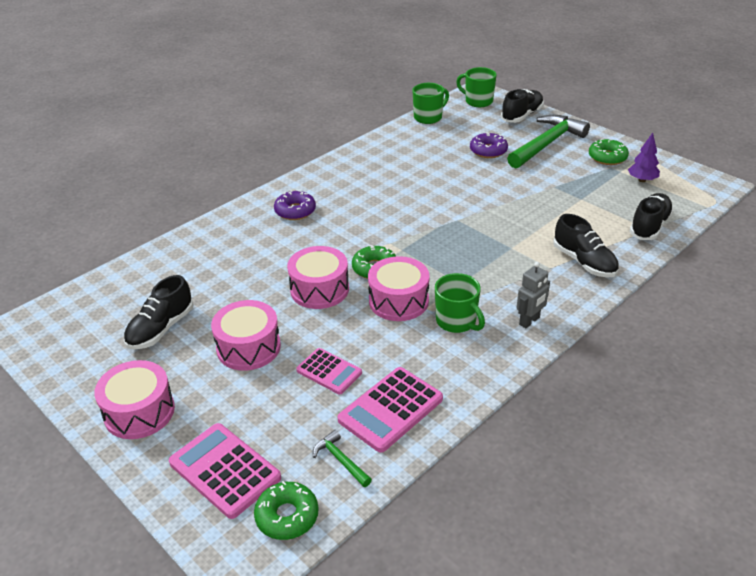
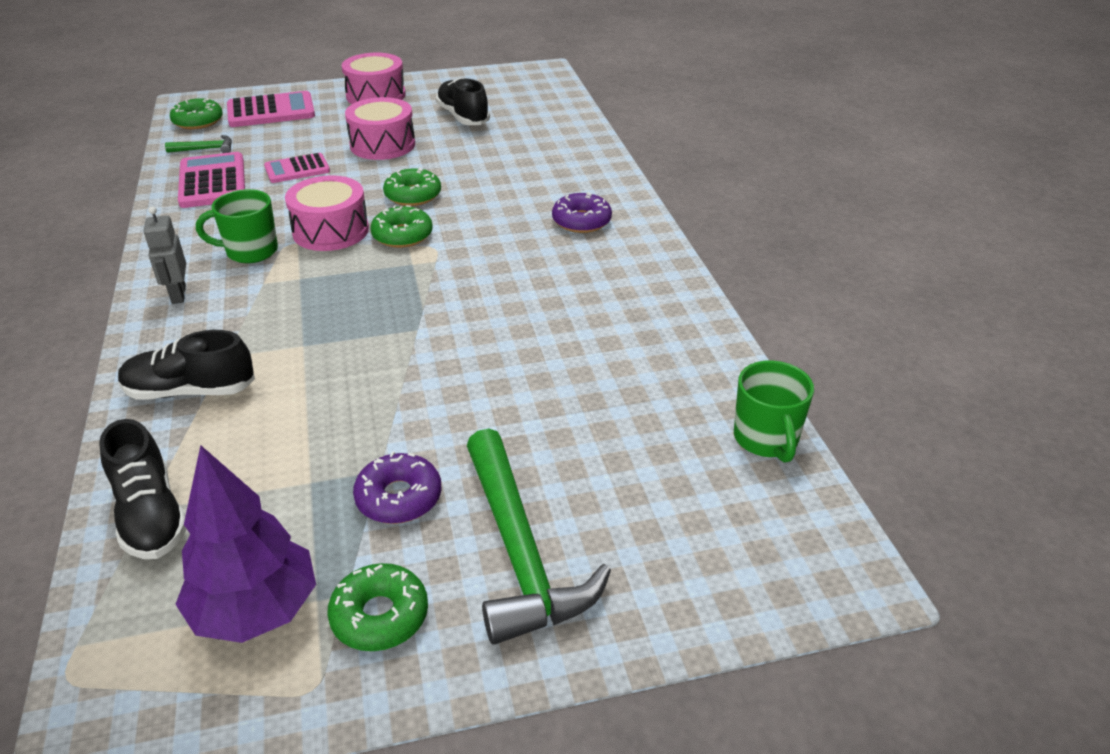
camera: 120 degrees right, 0 degrees up
pink drum [287,246,349,309] -> green donut [383,167,441,206]
green mug [456,67,497,107] -> none
purple donut [470,132,508,158] -> purple donut moved to [353,451,441,524]
black shoe [501,89,544,123] -> none
purple tree [628,133,660,182] -> purple tree [175,445,316,643], size x1.76

